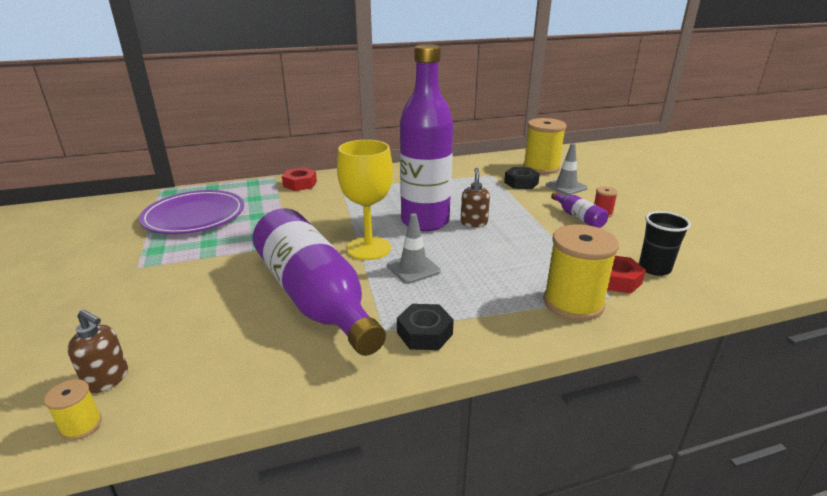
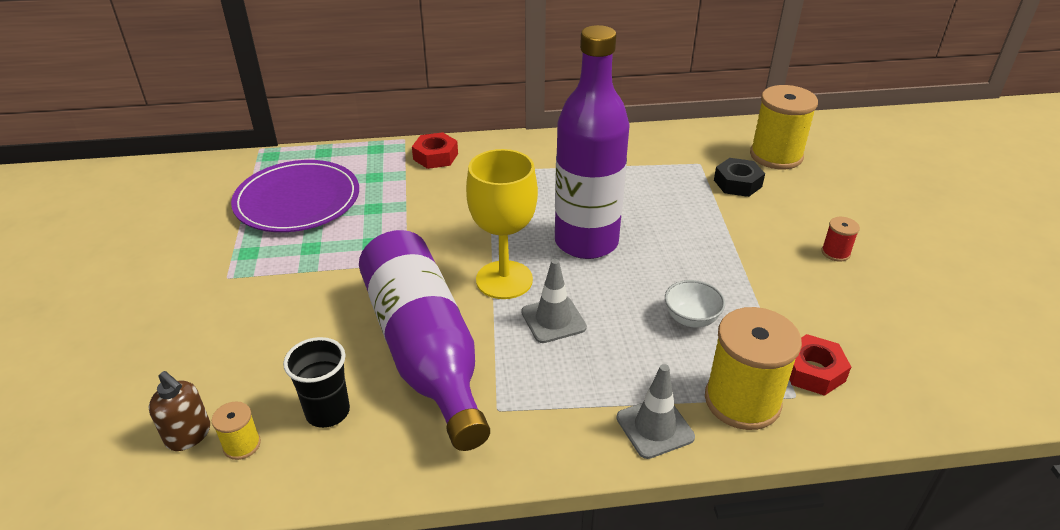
camera: 10 degrees right, 10 degrees up
yellow spool [44,379,102,440] -> yellow spool moved to [211,401,261,460]
black nut [397,304,454,350] -> none
brown soap dispenser [461,168,490,227] -> none
grey traffic cone [546,143,588,195] -> grey traffic cone moved to [616,364,695,459]
purple bottle [551,191,608,228] -> none
black cup [639,211,691,276] -> black cup moved to [283,337,350,428]
none -> white bowl [665,280,725,328]

